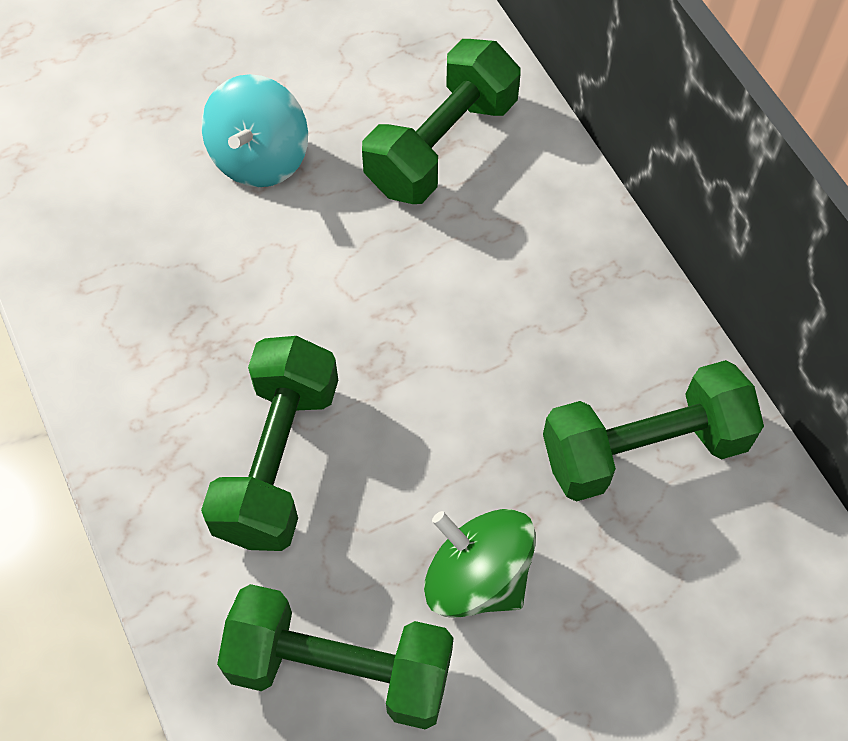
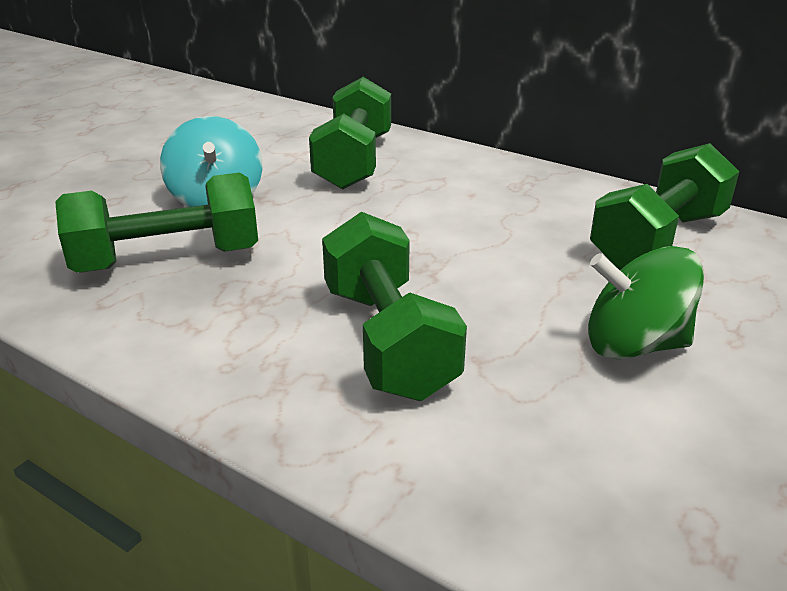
camera: 30 degrees left, 30 degrees down
green dumbbell [217,584,453,730] -> green dumbbell moved to [55,173,258,273]

